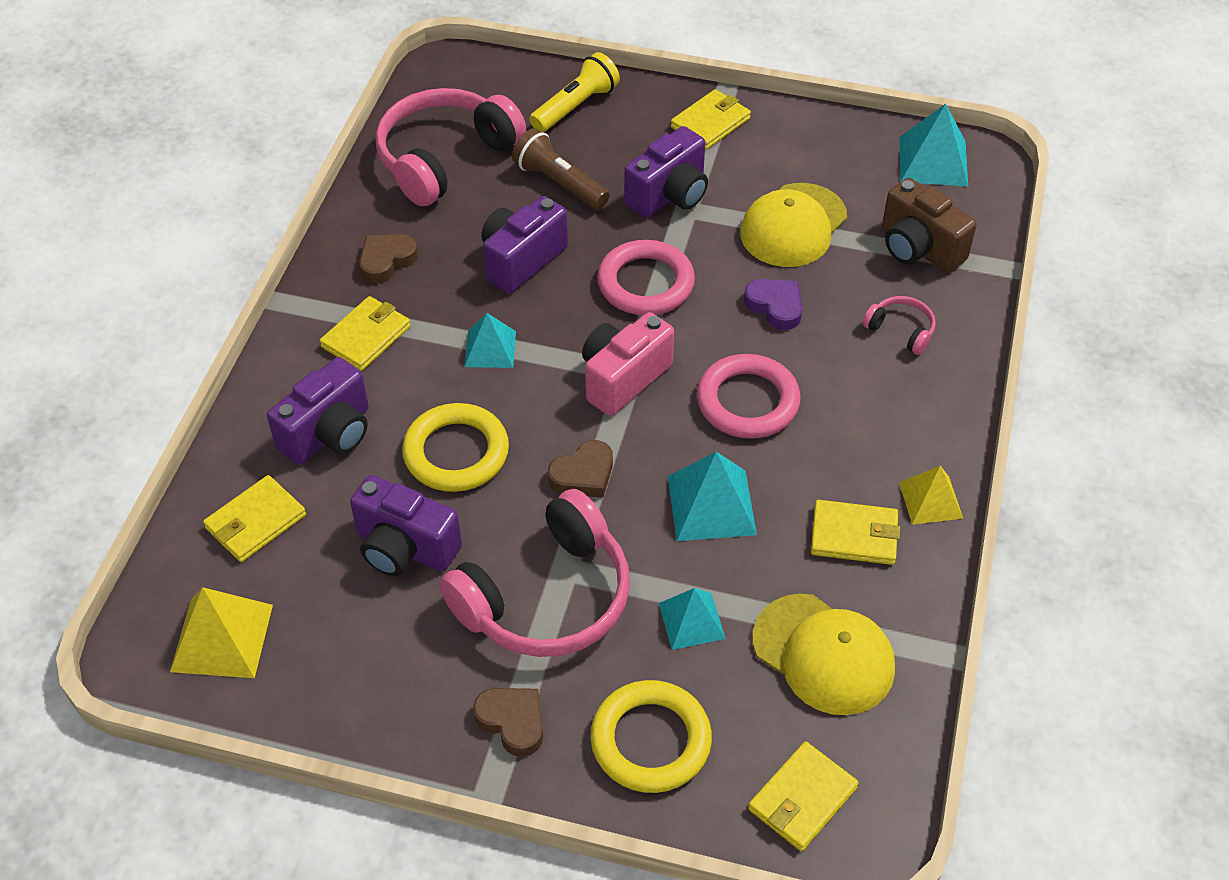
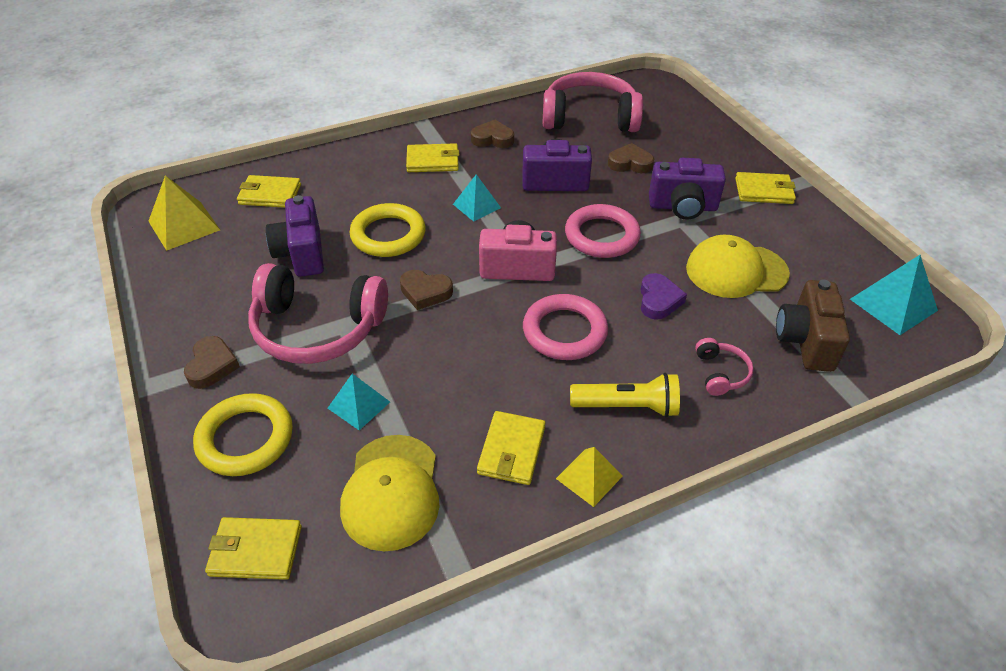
camera: 50 degrees right, 5 degrees down
purple camera [267,357,369,465] -> none
brown flashlight [512,128,609,210] -> brown heart [608,143,654,173]
yellow flashlight [529,52,620,132] -> yellow flashlight moved to [570,373,680,417]
turquoise pyramid [668,452,757,541] -> none
yellow wallet [811,500,900,565] -> yellow wallet turned 45 degrees clockwise [477,411,545,485]

